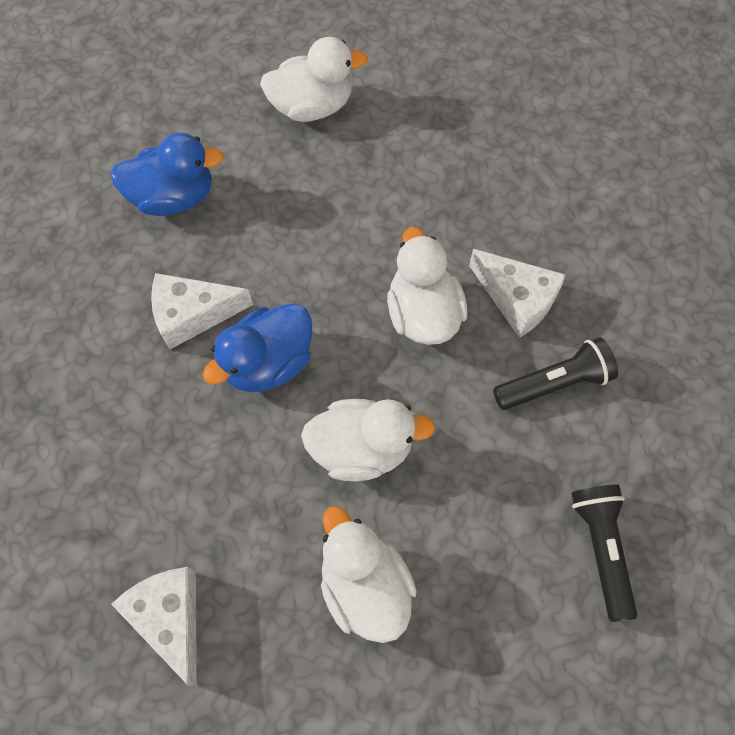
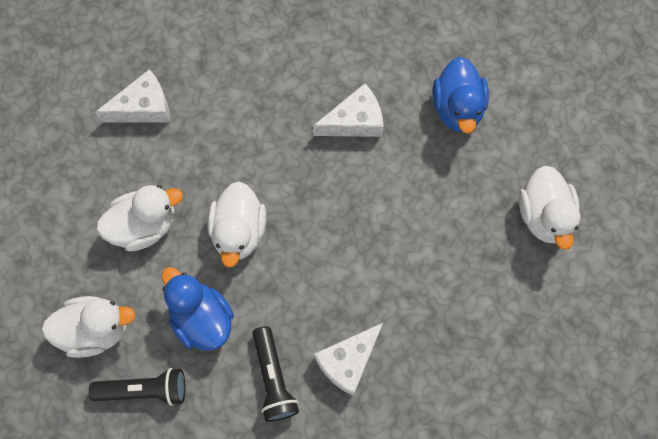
camera: 95 degrees right, 5 degrees up
white cheese [151,273,253,350] -> white cheese turned 75 degrees clockwise [313,83,384,137]
blue duck [203,303,312,392] -> blue duck moved to [162,267,234,351]
white duck [387,227,467,345] -> white duck moved to [41,296,135,358]

